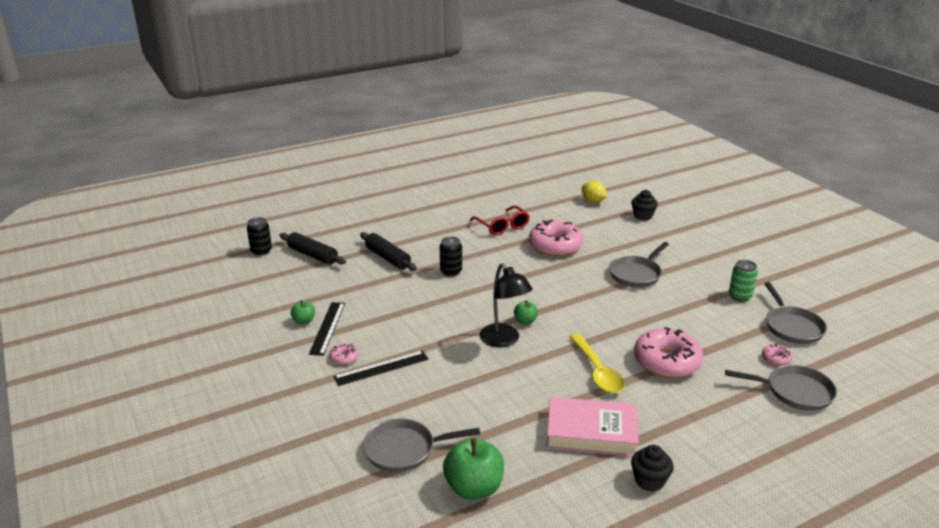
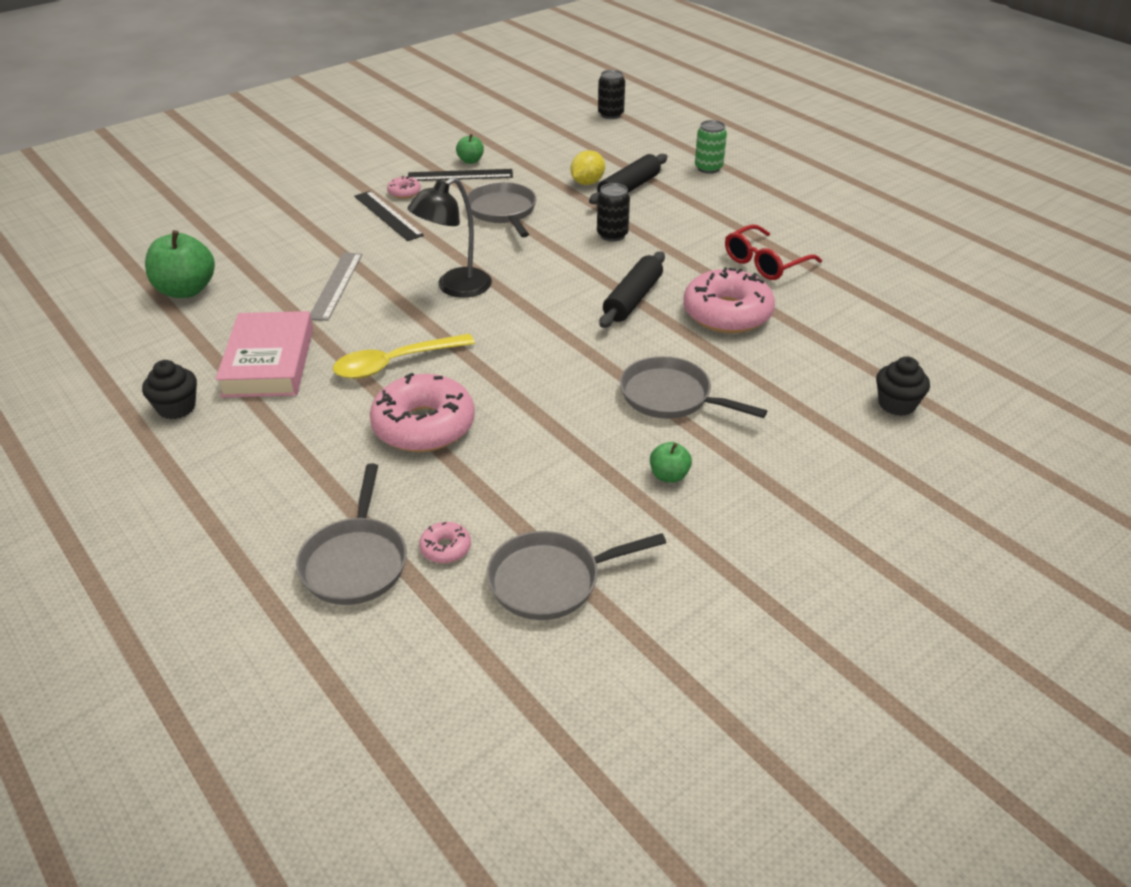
camera: 80 degrees right, 10 degrees up
black rolling pin [280,232,346,265] -> black rolling pin moved to [600,251,665,328]
grey pan [363,418,480,472] -> grey pan moved to [467,182,536,237]
green apple [514,300,538,324] -> green apple moved to [650,442,692,483]
yellow lemon [581,181,607,203] -> yellow lemon moved to [571,150,605,185]
green can [729,260,758,302] -> green can moved to [695,120,727,174]
none -> grey ruler [310,252,362,321]

